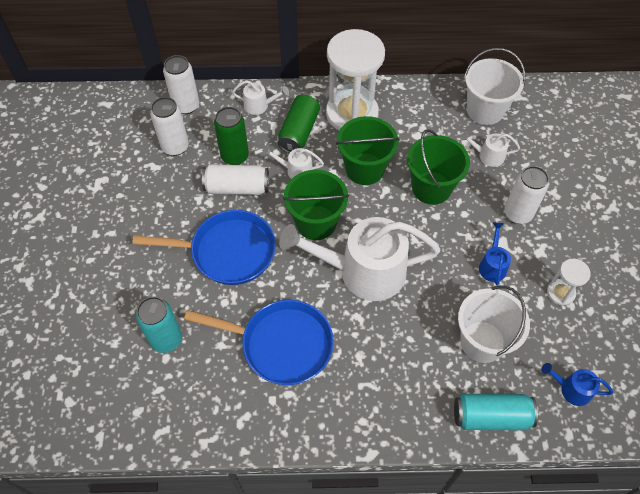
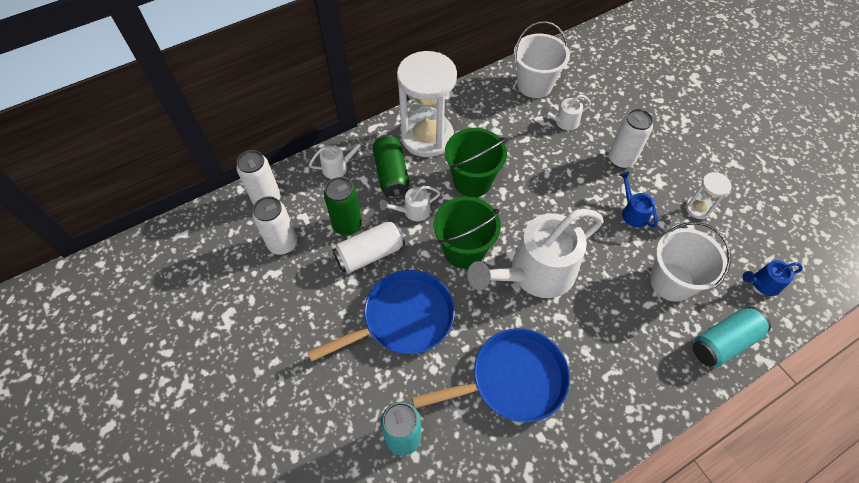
camera: 30 degrees left, 0 degrees up
green bucket [407,129,470,205] -> none

